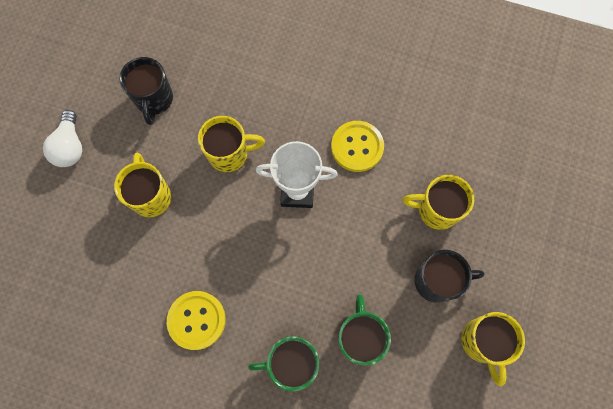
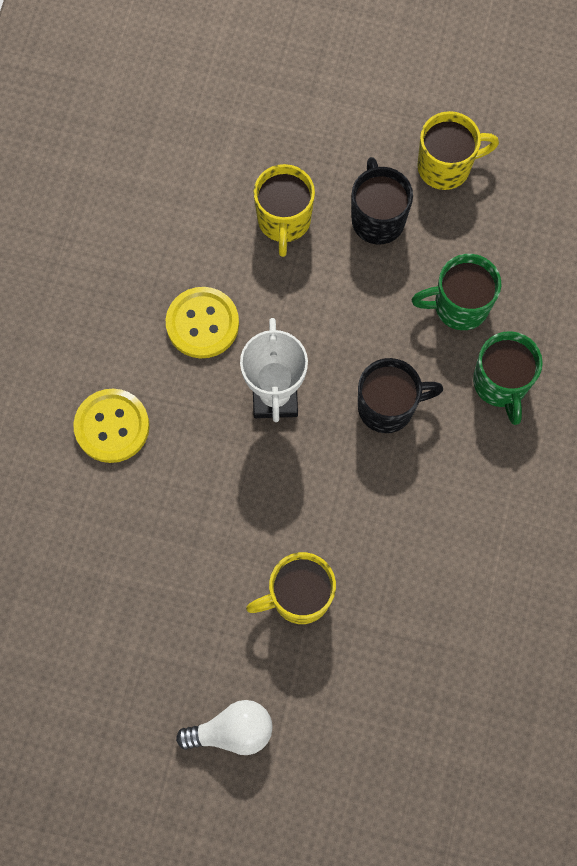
camera: 95 degrees left, 0 degrees up
black mug [119,57,173,125] -> black mug moved to [358,358,443,433]
yellow button [167,291,226,350] -> yellow button moved to [73,389,150,463]
yellow mug [198,116,265,172] -> none

